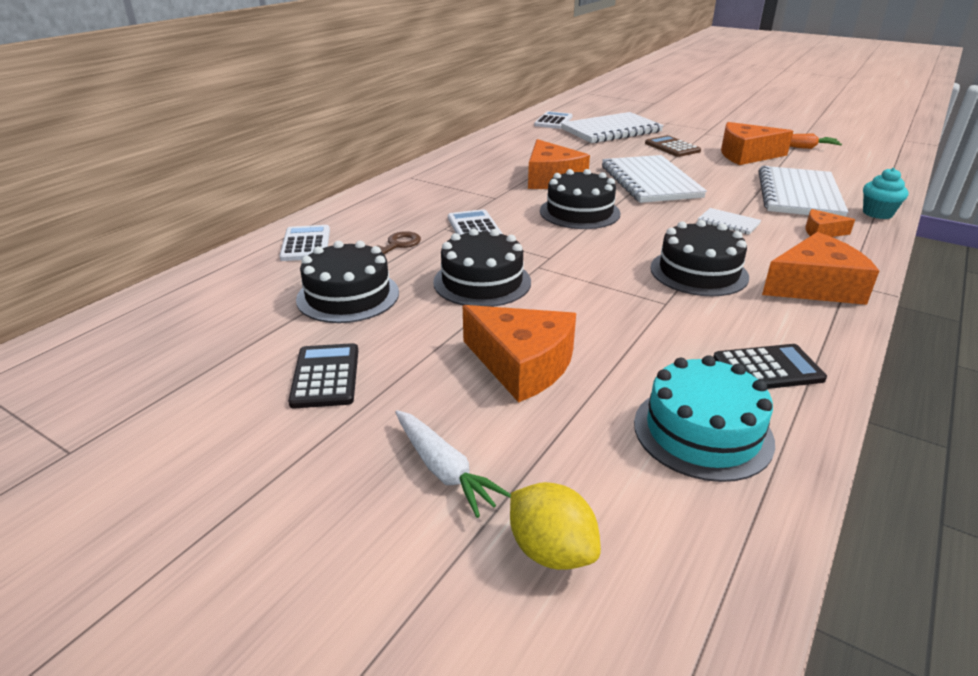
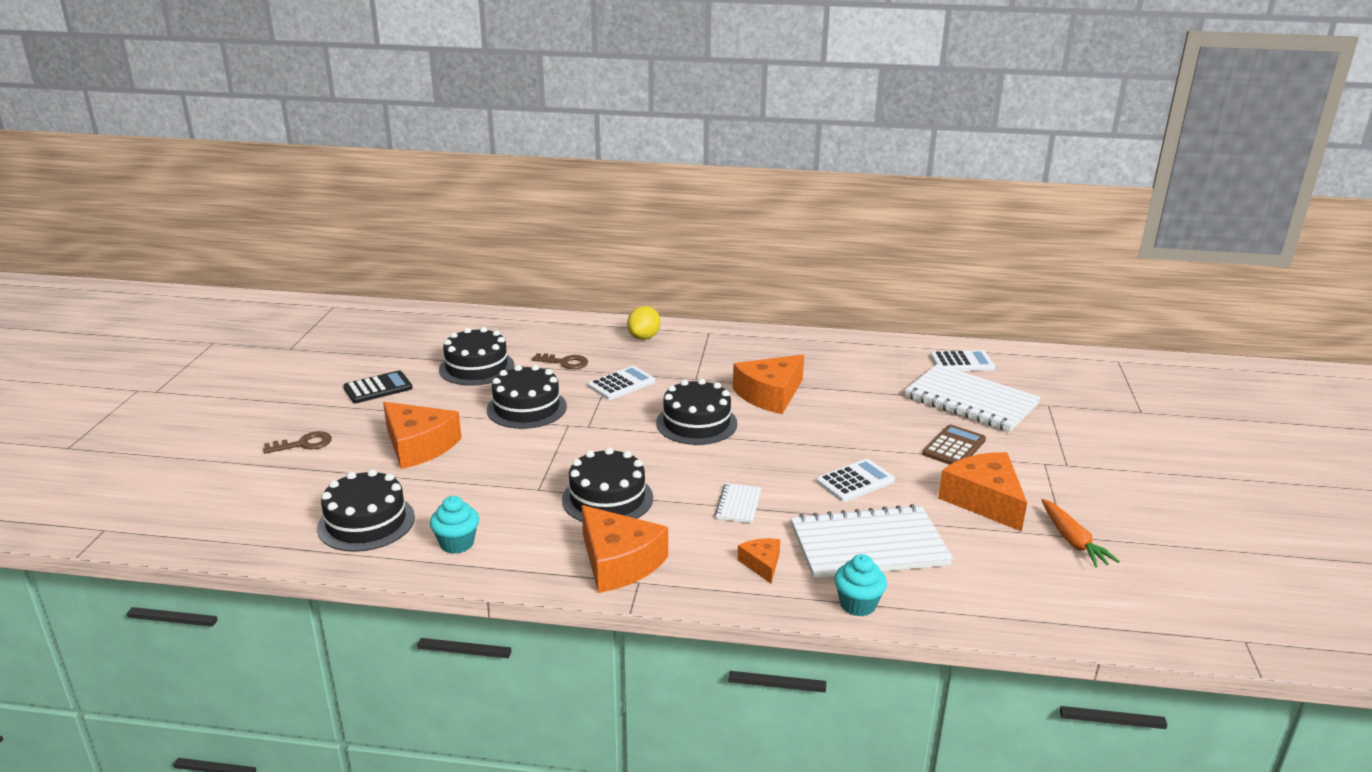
camera: 65 degrees right, 5 degrees down
white calculator [279,225,330,261] -> white calculator moved to [816,459,895,502]
white carrot [395,410,511,518] -> brown key [263,431,332,454]
orange cheese [463,305,576,403] -> orange cheese turned 60 degrees counterclockwise [383,402,462,469]
yellow lemon [510,482,601,570] -> yellow lemon moved to [627,306,661,340]
white notebook [602,155,707,203] -> none
turquoise cake [634,355,775,482] -> black cake [317,469,415,552]
black calculator [713,344,827,389] -> turquoise cupcake [430,496,479,554]

